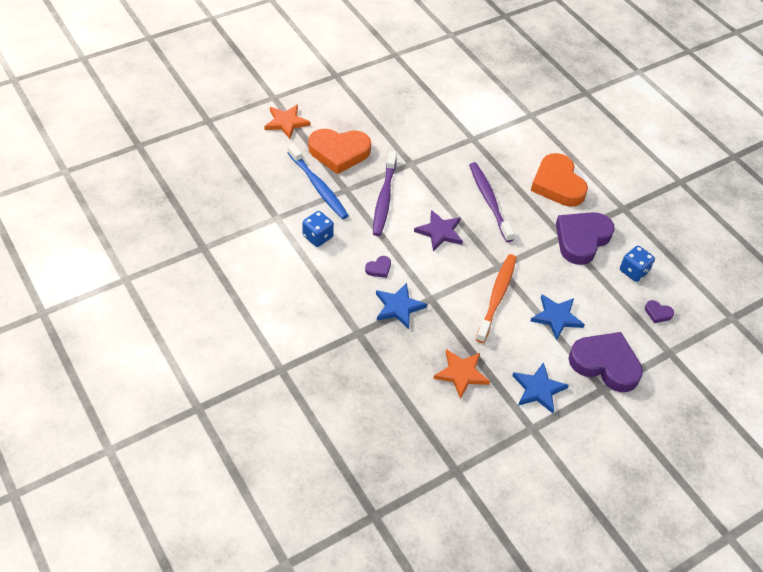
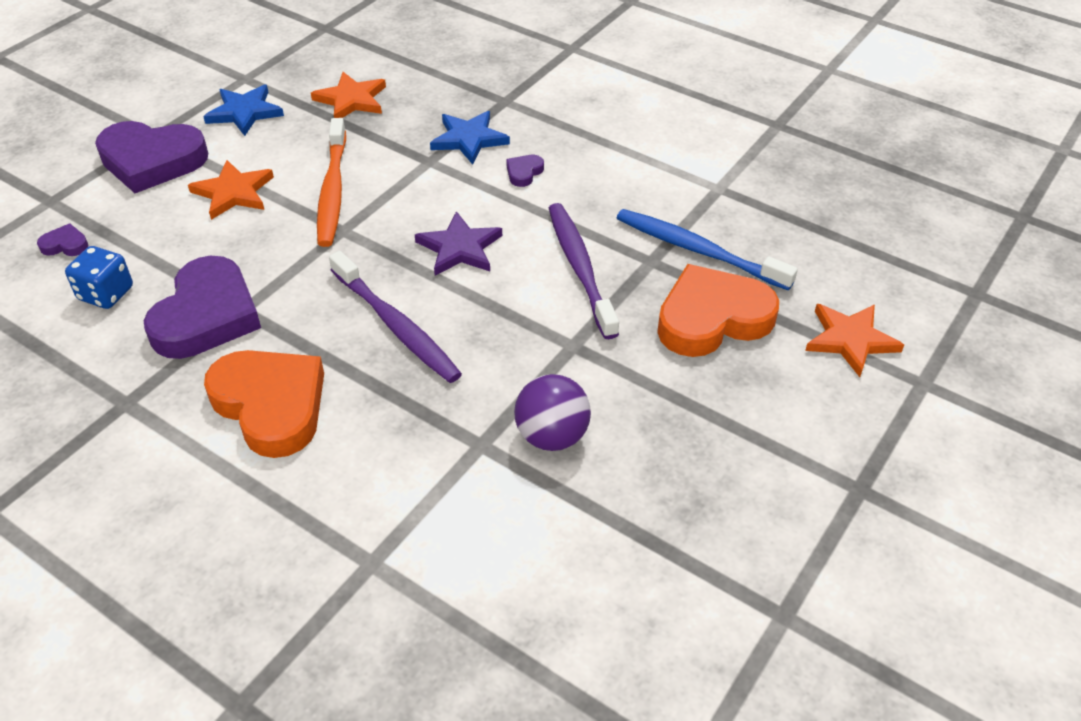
camera: 160 degrees right, 5 degrees down
blue dice [302,211,334,247] -> none
blue star [531,294,585,340] -> orange star [188,160,274,220]
none -> purple ball [514,374,591,451]

